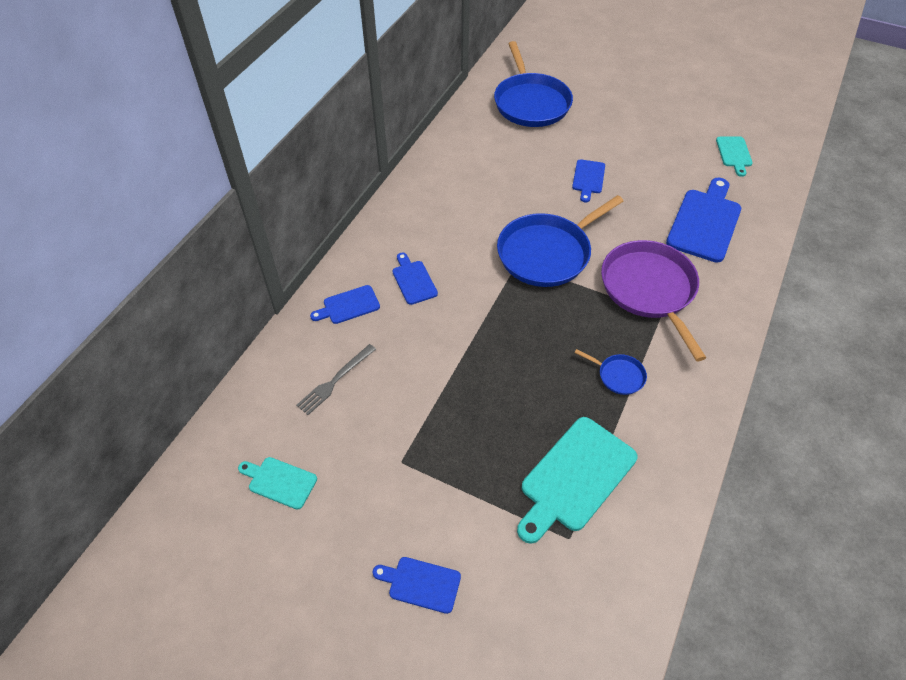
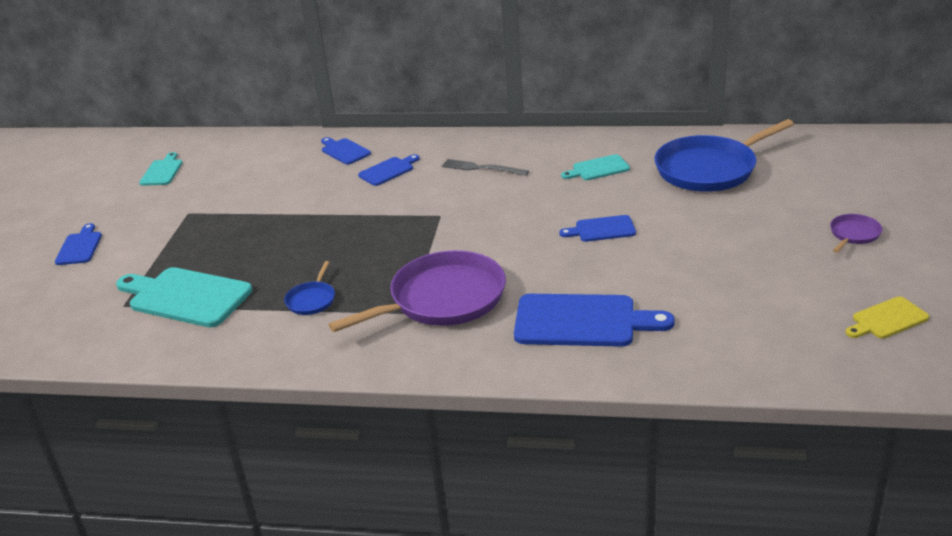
camera: 75 degrees right, 20 degrees down
grey fork [296,344,376,415] -> grey fork moved to [442,159,529,176]
blue pan [497,195,623,287] -> none
turquoise cutting board [716,137,753,177] -> turquoise cutting board moved to [561,154,630,180]
none -> purple pan [830,214,882,253]
none -> yellow cutting board [845,296,929,339]

